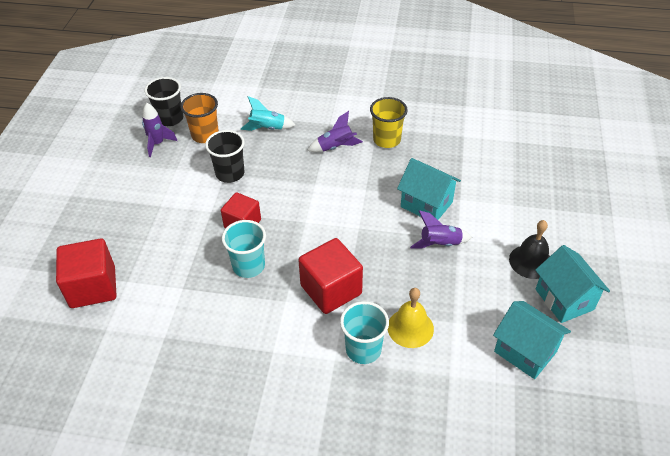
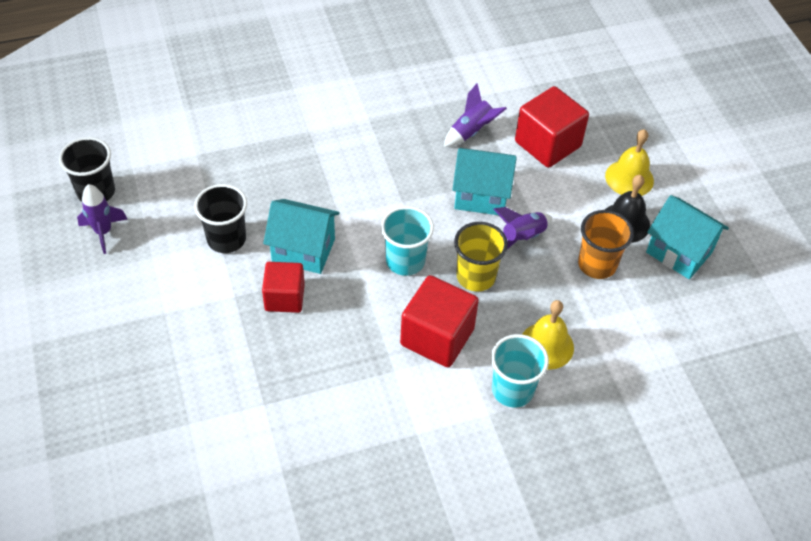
camera: 30 degrees left, 5 degrees up
red cube [56,238,117,308] -> red cube moved to [515,86,589,168]
orange cup [181,93,219,143] -> orange cup moved to [578,210,634,279]
turquoise cup [222,220,266,278] -> turquoise cup moved to [381,206,434,276]
turquoise rocket [241,96,296,131] -> none
purple rocket [307,111,363,152] -> purple rocket moved to [444,83,507,147]
yellow cup [370,97,408,148] -> yellow cup moved to [454,222,508,291]
turquoise house [493,301,571,379] -> turquoise house moved to [263,199,340,274]
none -> yellow bell [605,129,654,196]

